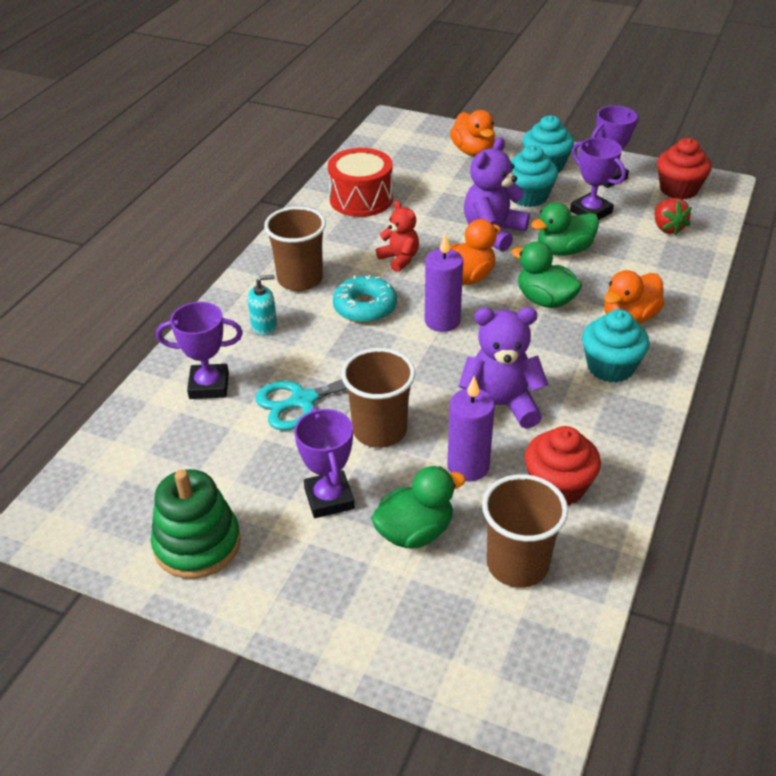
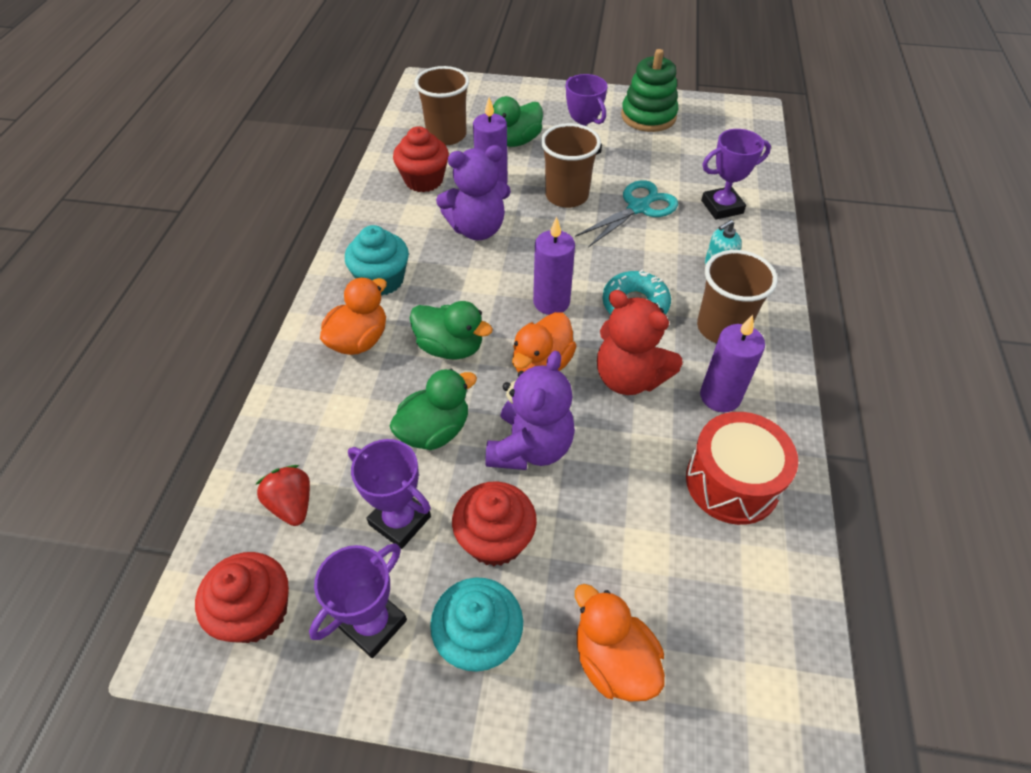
camera: 165 degrees right, 10 degrees up
red teddy bear [376,201,419,272] -> red teddy bear [597,290,683,395], size x1.61
turquoise cupcake [511,145,558,207] -> red cupcake [452,481,537,566]
none -> purple candle [700,315,765,412]

